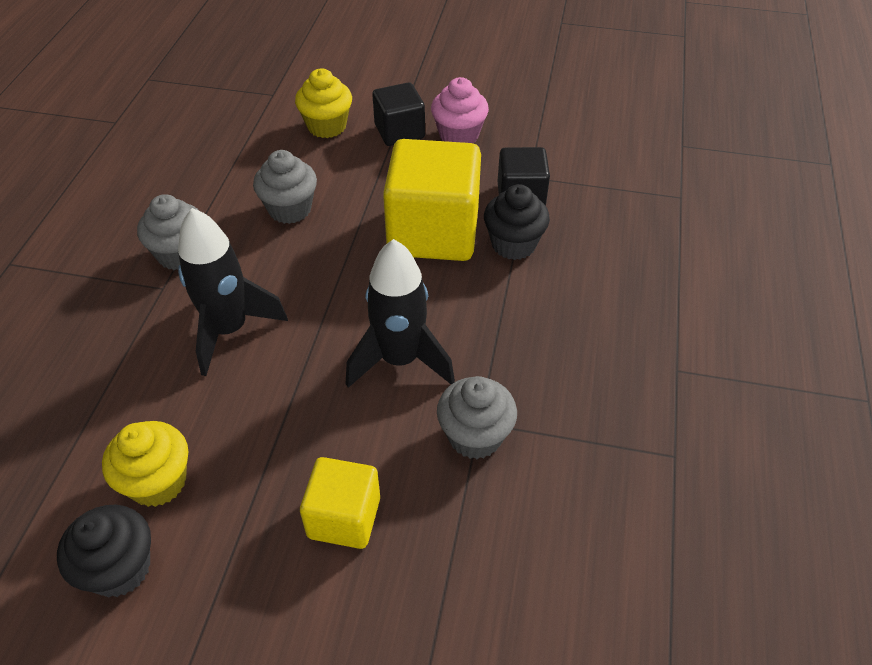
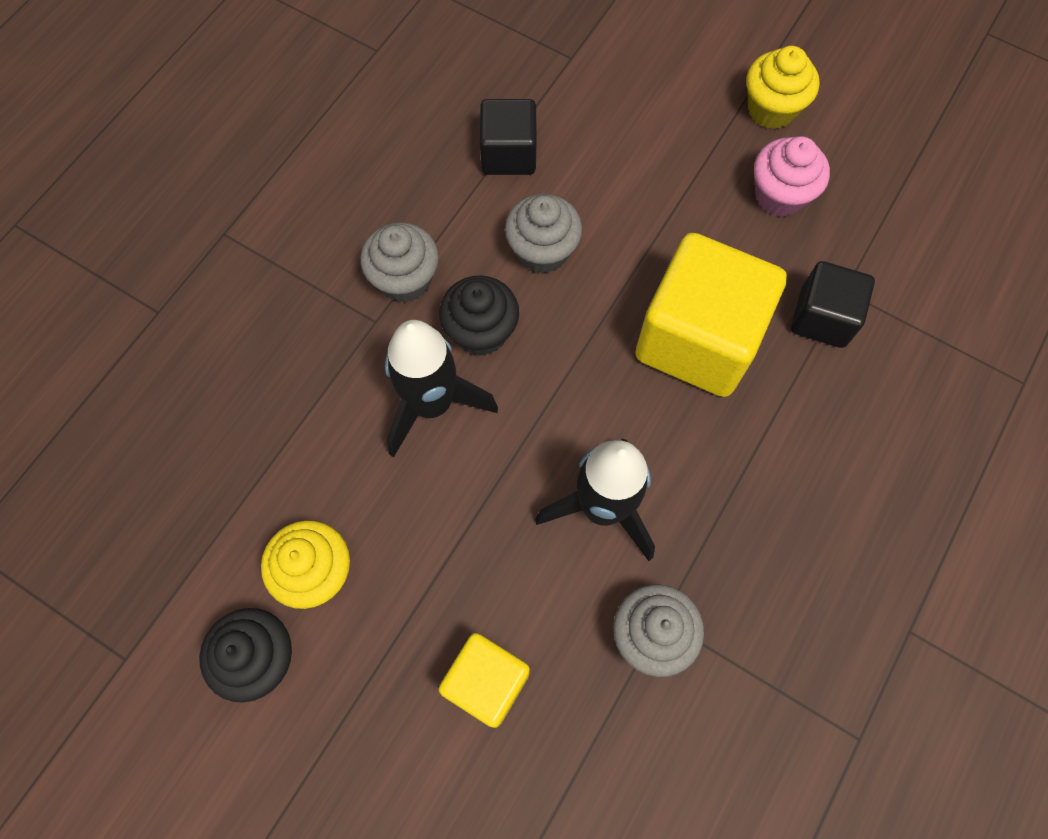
camera: 20 degrees right, 20 degrees up
yellow cupcake [295,68,352,138] -> yellow cupcake moved to [746,46,820,129]
black cube [372,82,425,146] -> black cube moved to [480,99,536,175]
black cupcake [484,184,550,260] -> black cupcake moved to [439,275,519,356]

